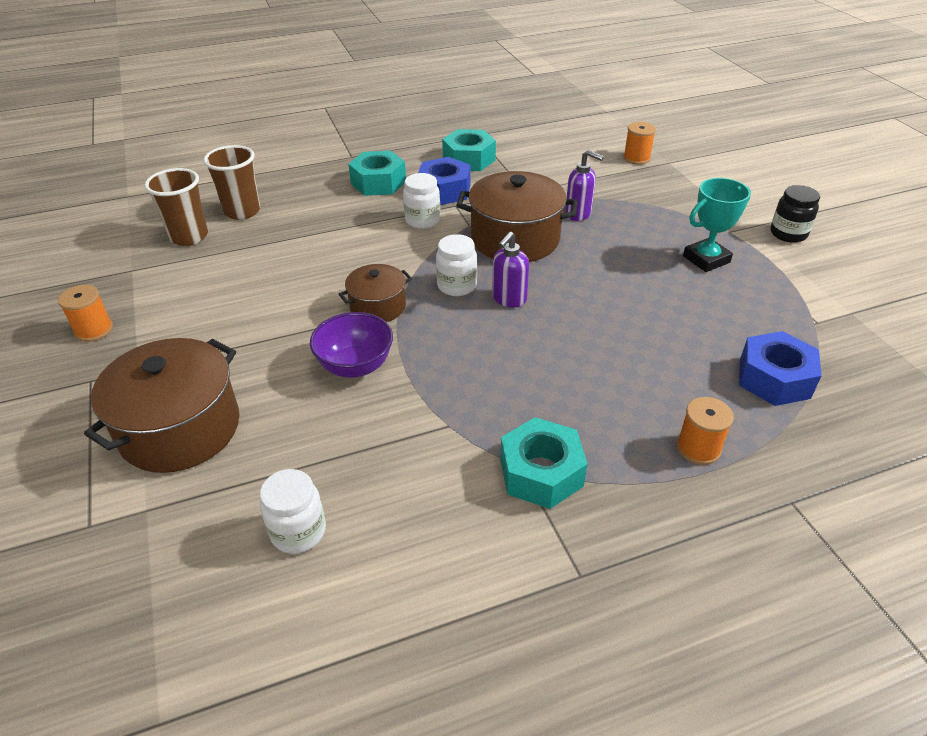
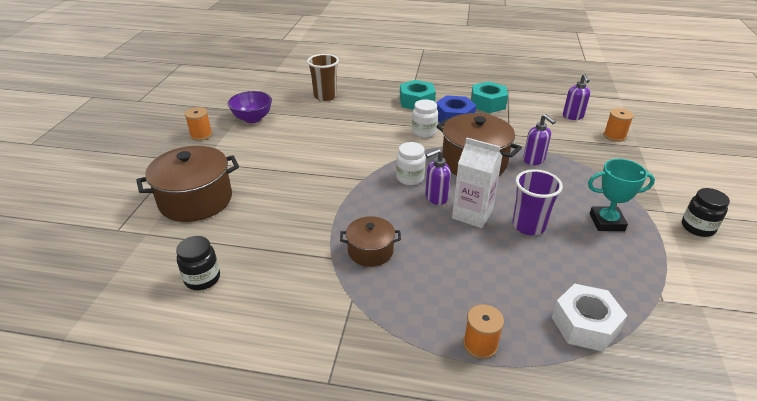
camera: 30 degrees right, 5 degrees down
brown cup [144,168,208,246] -> none
white jar [260,469,326,554] -> black jar [176,236,220,290]
purple bowl [310,312,393,378] -> purple bowl moved to [228,91,272,123]
brown pot [339,264,412,322] -> brown pot moved to [340,216,401,267]
turquoise nut [500,417,587,509] -> none
blue nut [739,331,821,406] -> white nut [552,283,628,352]
none -> white carton [452,138,502,228]
none -> purple cup [512,169,563,235]
none -> purple soap dispenser [563,74,591,120]

